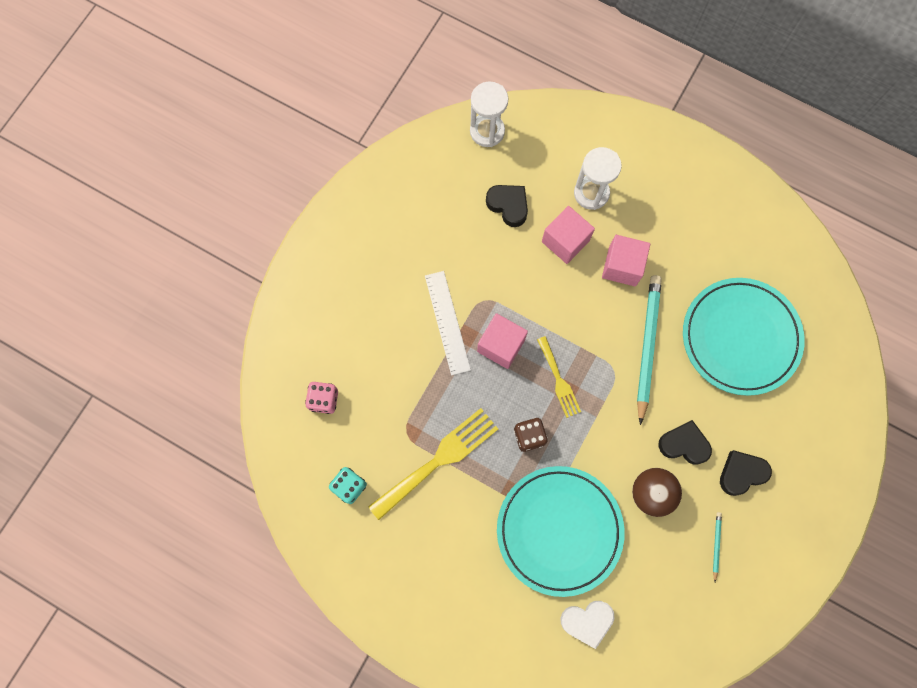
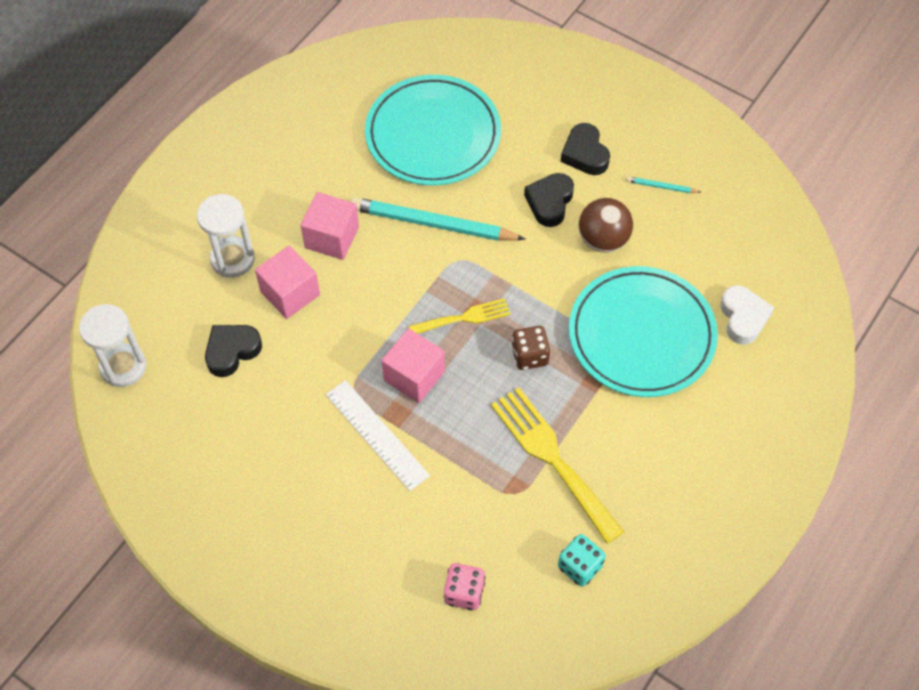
camera: 85 degrees left, 15 degrees down
white ruler [425,271,471,375] -> white ruler turned 60 degrees clockwise [326,380,430,491]

